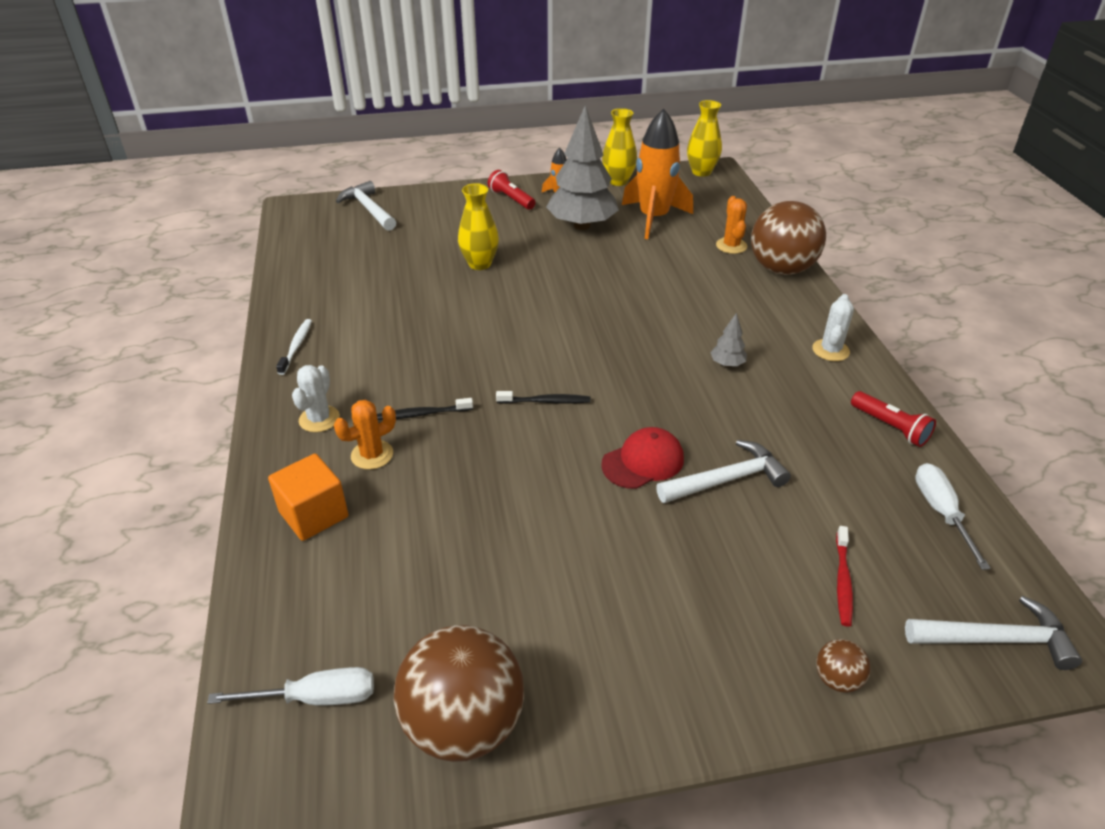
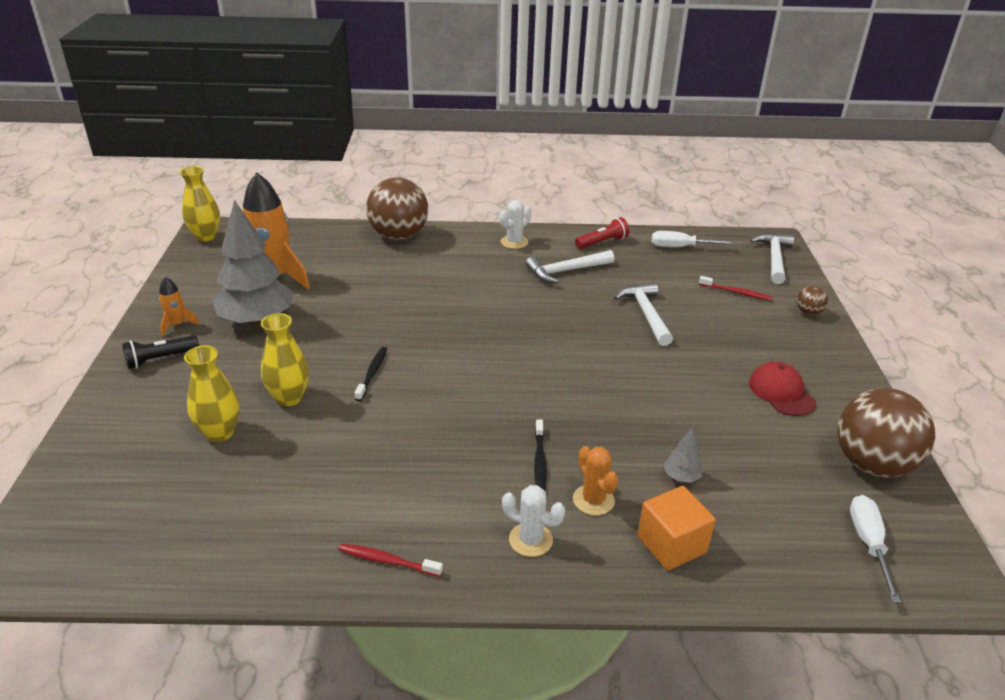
camera: 80 degrees left, 5 degrees down
white toothbrush [276,319,312,375] -> red toothbrush [339,543,443,577]
white hammer [336,181,396,231] -> white hammer moved to [525,250,614,283]
red flashlight [488,170,536,210] -> black flashlight [122,335,199,369]
black toothbrush [496,391,591,404] -> black toothbrush moved to [354,347,387,401]
red cap [601,427,684,489] -> red cap moved to [749,362,816,416]
yellow vase [602,108,637,186] -> yellow vase moved to [184,345,240,442]
grey tree [710,313,747,367] -> grey tree moved to [663,427,703,483]
orange cactus [716,196,748,254] -> none
white cactus [812,294,854,361] -> white cactus turned 75 degrees counterclockwise [499,200,531,249]

